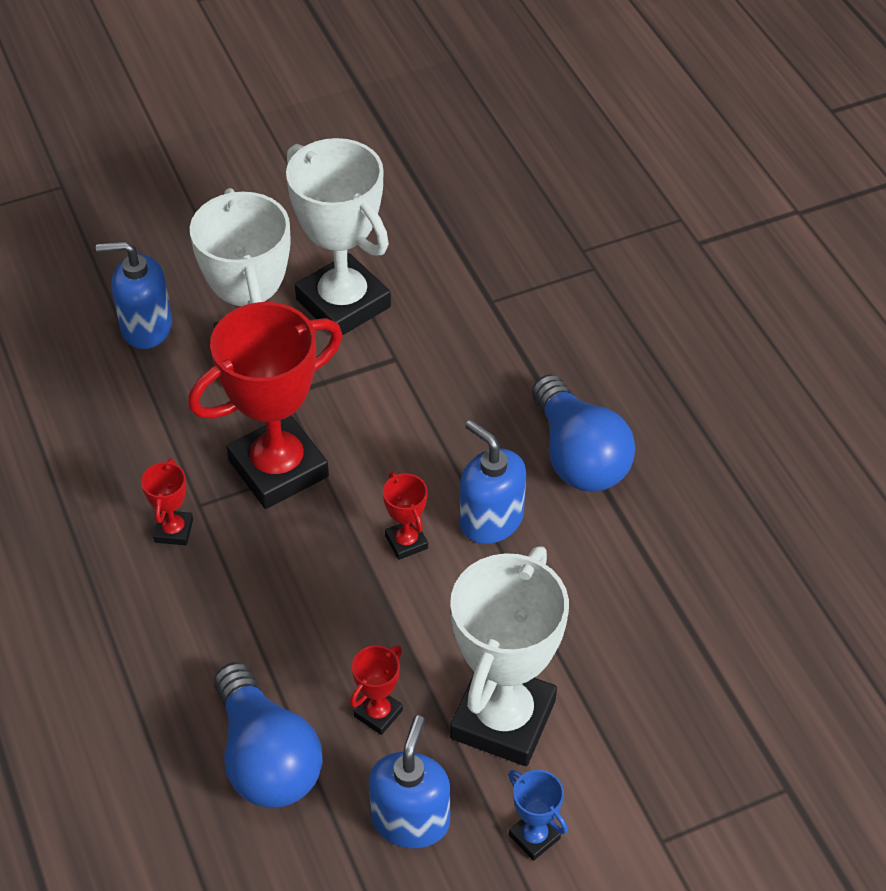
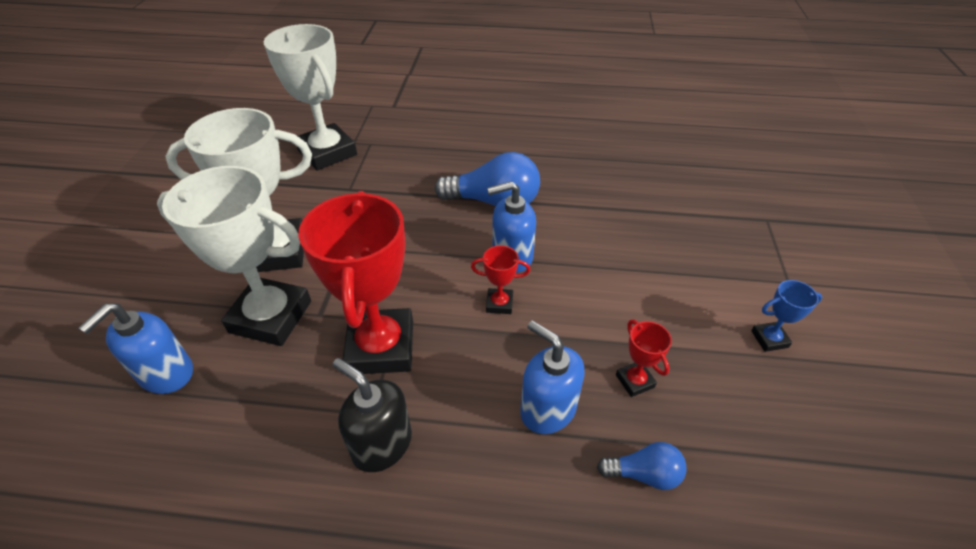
camera: 60 degrees left, 5 degrees down
red trophy [141,458,193,545] -> black soap dispenser [333,358,412,472]
blue light bulb [214,662,323,808] -> blue light bulb [597,442,686,490], size x0.52
blue soap dispenser [369,715,450,848] -> blue soap dispenser moved to [520,320,584,434]
white trophy [450,546,569,766] -> white trophy moved to [264,24,357,170]

